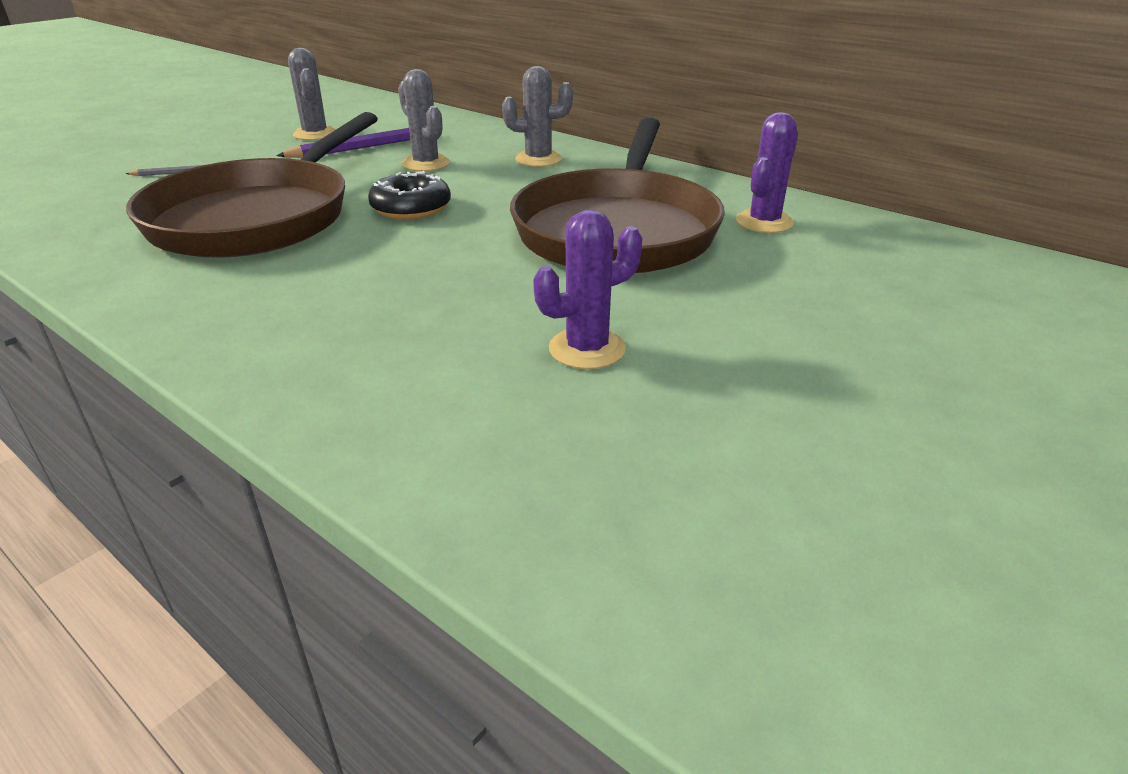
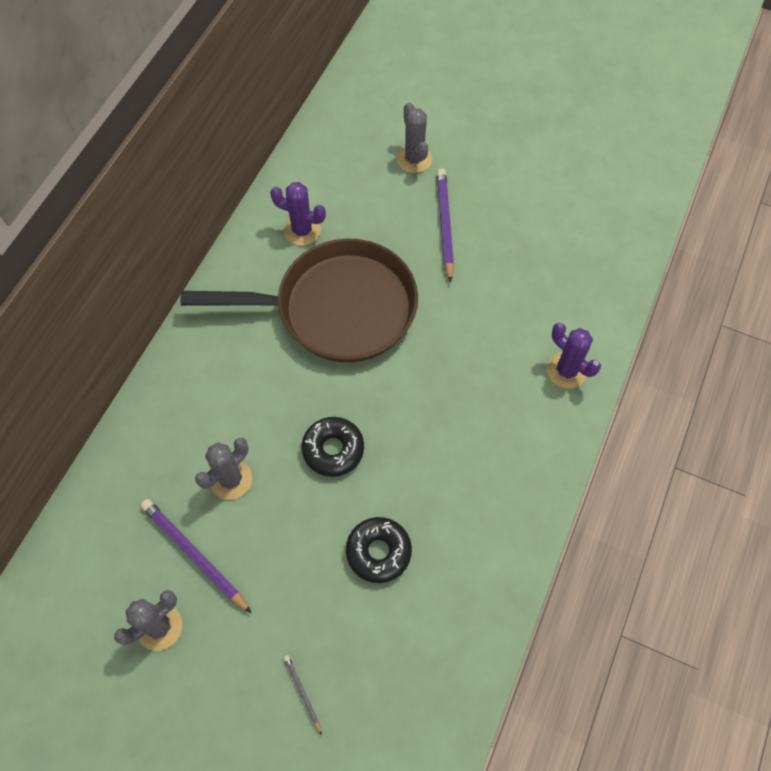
camera: 105 degrees left, 30 degrees up
brown pan [126,112,378,258] -> black donut [346,517,412,583]
grey cactus [502,66,573,167] -> grey cactus moved to [397,103,432,173]
purple cactus [533,210,642,369] -> purple cactus moved to [547,323,601,389]
none -> purple pencil [437,168,454,283]

